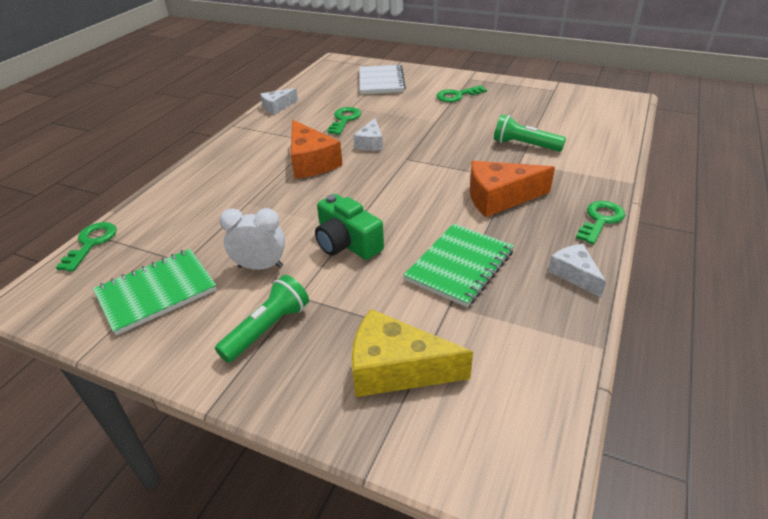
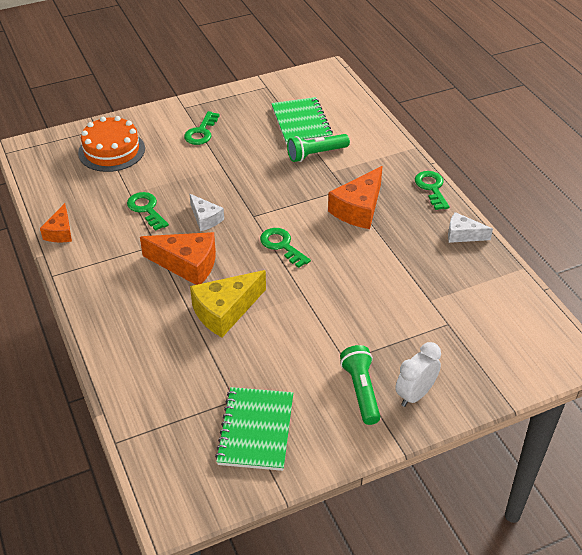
camera: 50 degrees left, 5 degrees up
green key [56,222,117,272] -> green key moved to [260,228,311,268]
white clock [220,208,285,270] -> white clock moved to [395,342,441,407]
white cheese [260,88,298,115] -> orange cheese [40,203,72,243]
green camera [315,194,384,260] -> none
yellow cheese [352,309,473,397] -> yellow cheese moved to [190,270,266,337]
white notebook [359,65,406,94] -> orange cake [78,116,145,172]
green notebook [404,224,514,307] -> green notebook moved to [271,97,333,144]

